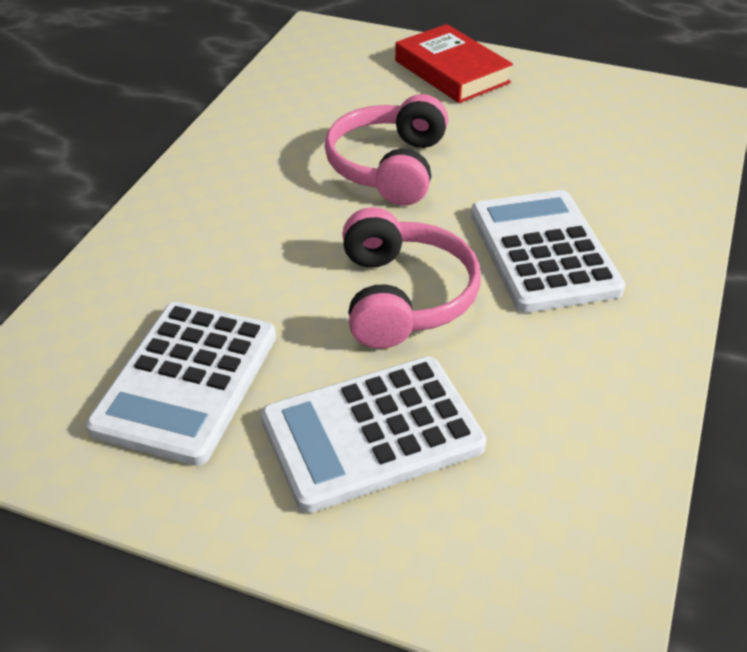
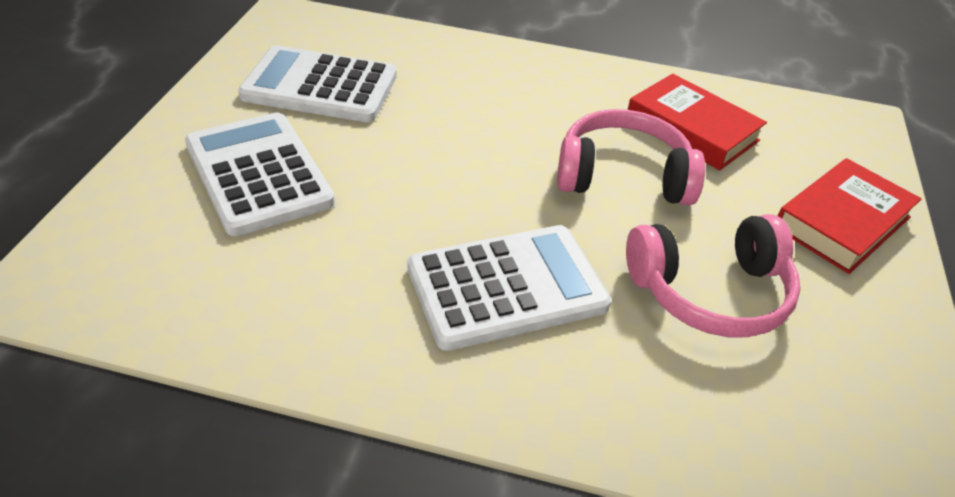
camera: 80 degrees right, 0 degrees up
pink headphones [342,207,481,349] -> pink headphones moved to [626,214,801,337]
none -> red book [628,74,767,170]

